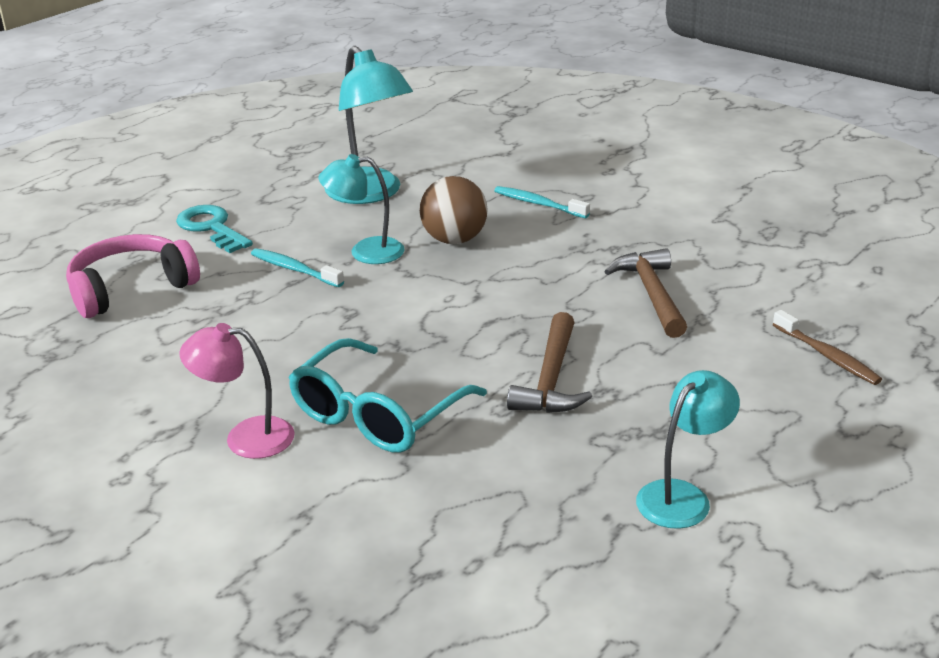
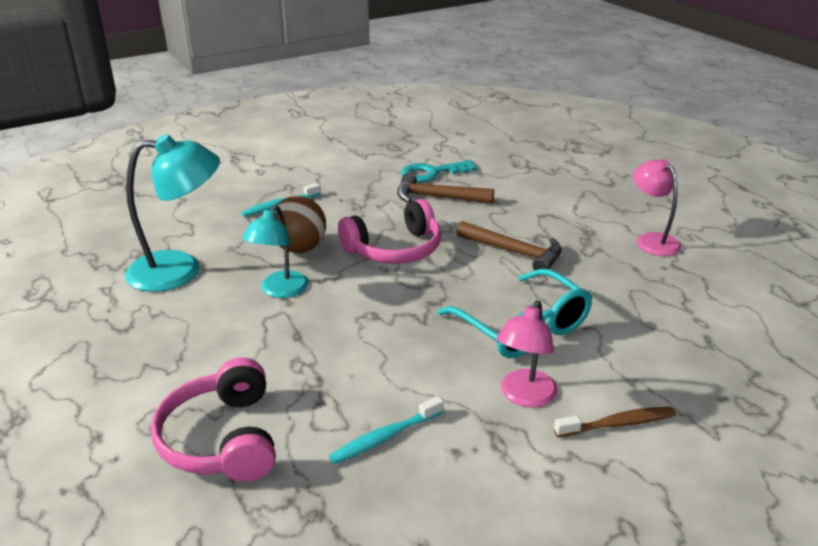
camera: 70 degrees left, 0 degrees up
turquoise key [176,205,253,253] -> turquoise key moved to [401,160,477,182]
turquoise toothbrush [251,248,344,287] -> turquoise toothbrush moved to [329,396,444,464]
turquoise lamp [636,370,740,529] -> pink lamp [633,159,682,256]
brown toothbrush [772,310,882,385] -> brown toothbrush moved to [554,407,676,437]
none -> pink headphones [338,199,441,264]

